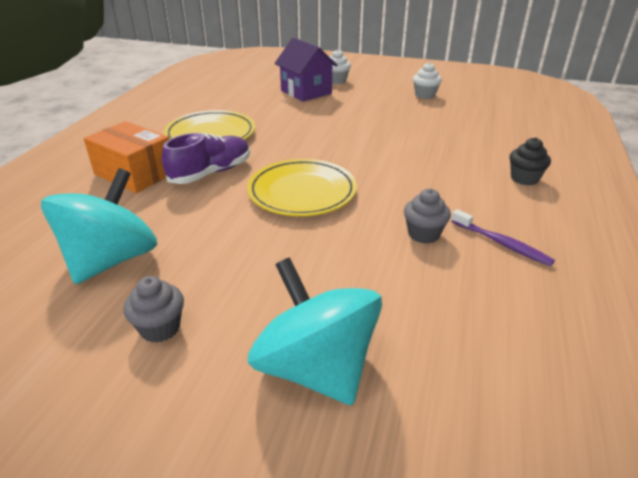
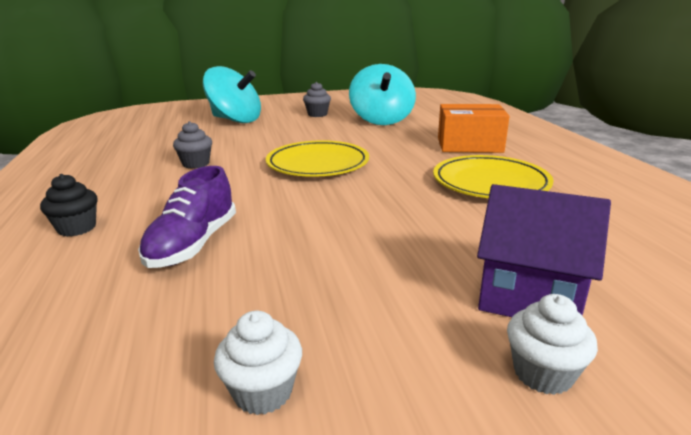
camera: 150 degrees right, 10 degrees down
purple shoe [162,133,250,184] -> purple shoe moved to [138,166,236,268]
purple toothbrush [451,209,555,266] -> none

